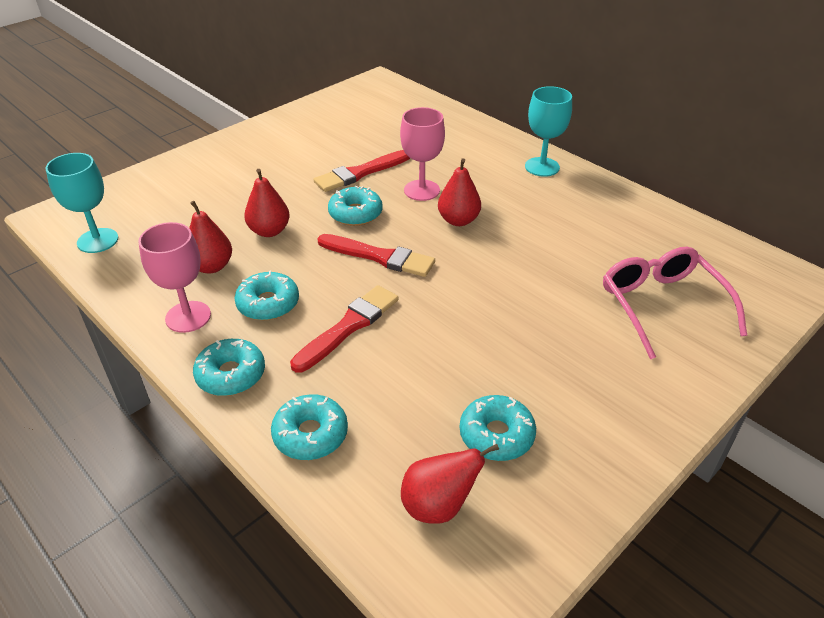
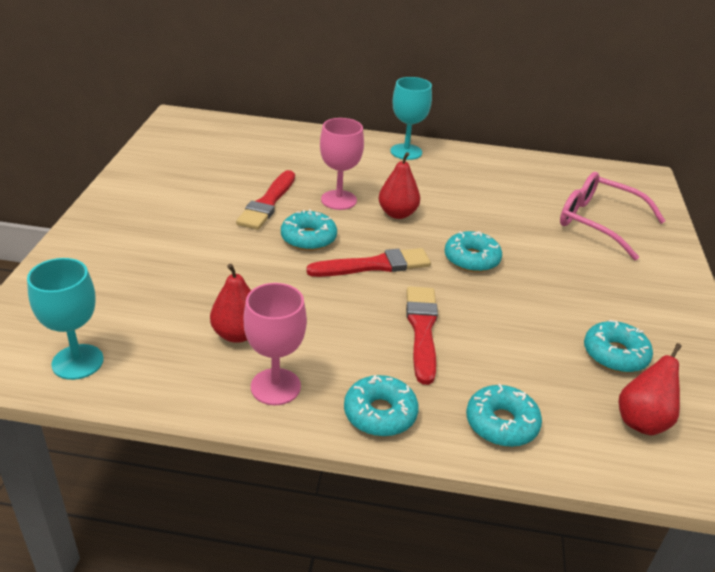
camera: 40 degrees left, 5 degrees down
turquoise donut [235,270,299,320] -> turquoise donut moved to [445,231,502,272]
red pear [244,169,290,237] -> none

